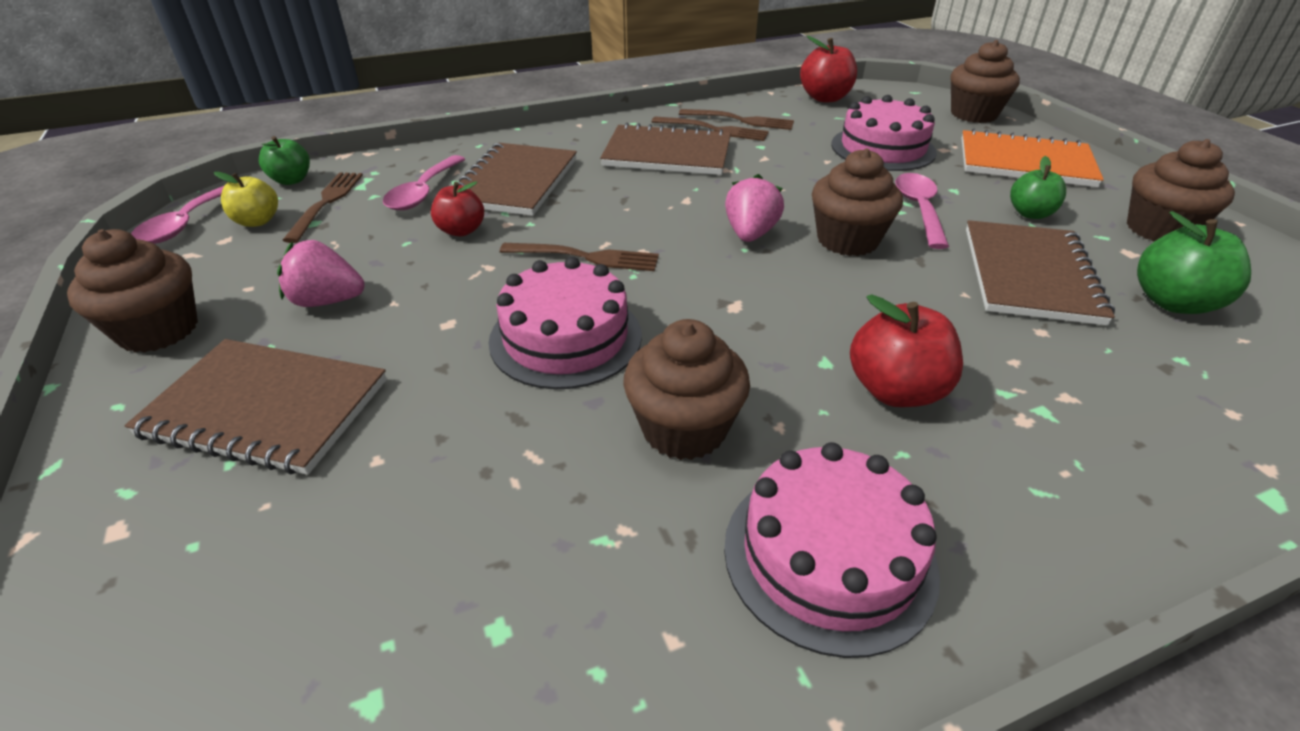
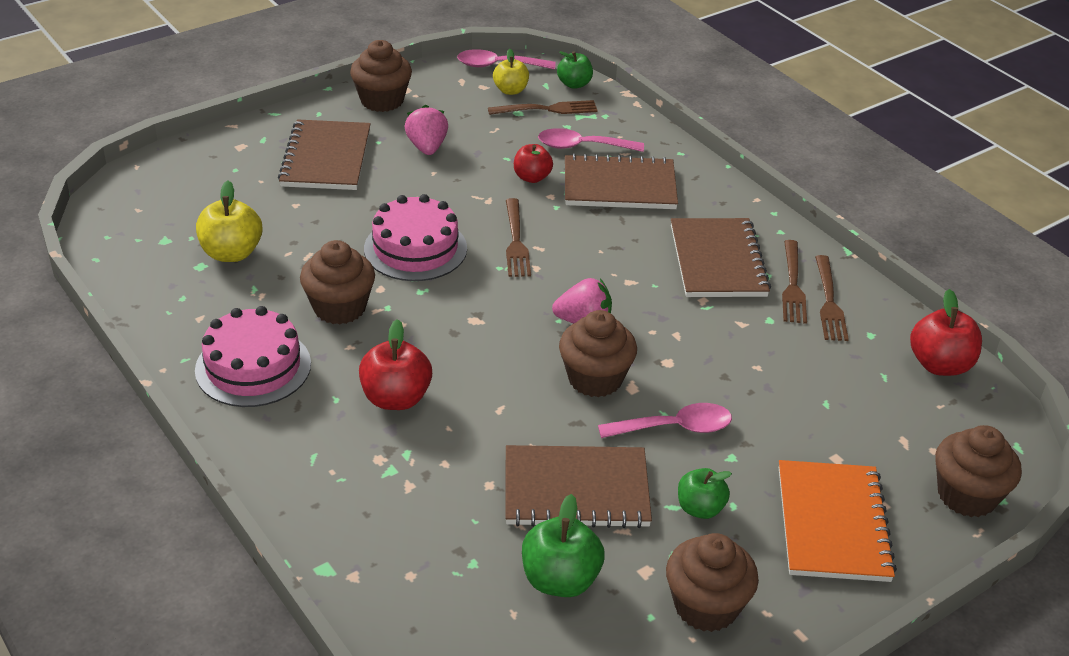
camera: 75 degrees right, 0 degrees up
pink cake [831,95,937,171] -> none
none -> yellow apple [196,181,263,262]

